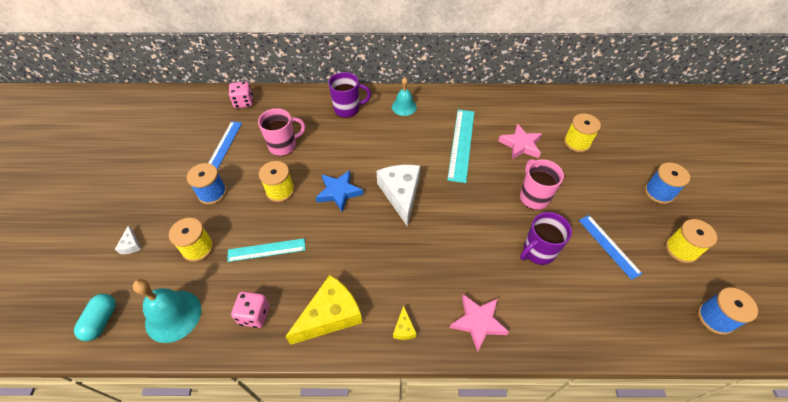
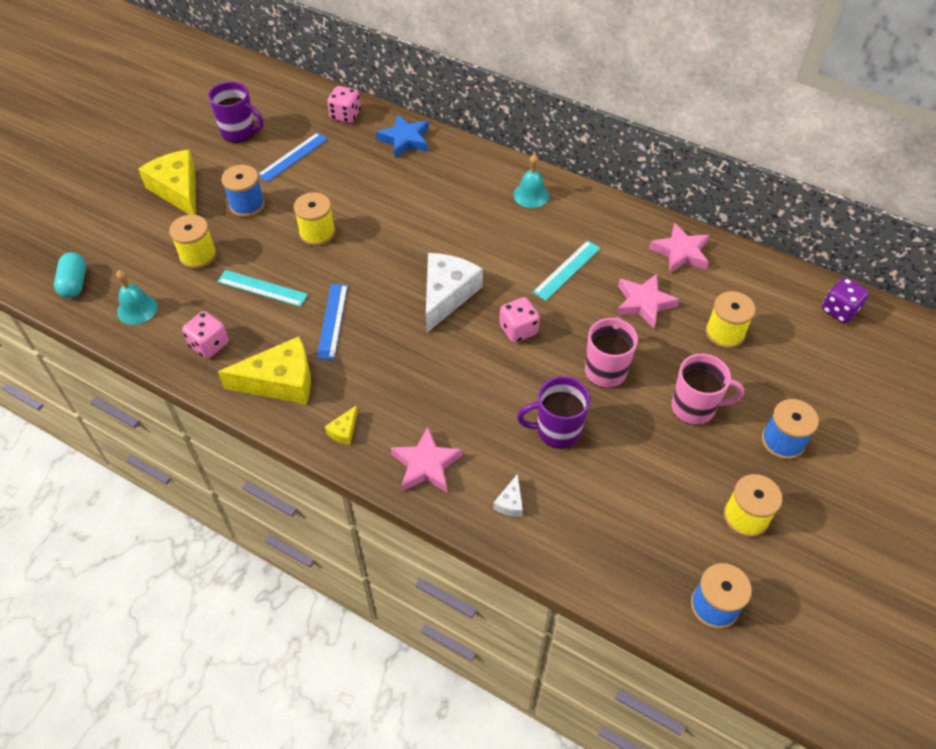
camera: 30 degrees right, 0 degrees up
turquoise capsule [74,294,116,341] -> turquoise capsule turned 45 degrees counterclockwise [54,252,86,298]
white cheese [115,225,141,254] -> white cheese moved to [493,474,523,516]
turquoise bell [133,279,201,343] -> turquoise bell [116,270,157,325], size x0.65
pink mug [258,108,305,156] -> pink mug moved to [671,354,744,425]
blue star [315,170,363,212] -> blue star moved to [376,114,429,158]
purple mug [328,72,371,118] -> purple mug moved to [208,81,263,143]
turquoise ruler [447,109,474,183] -> turquoise ruler [533,240,601,301], size x0.66
blue ruler [579,215,642,280] -> blue ruler moved to [317,284,348,360]
none -> yellow cheese [138,150,196,215]
none -> pink dice [499,297,540,343]
none -> pink star [649,222,709,273]
none -> purple dice [822,277,869,324]

